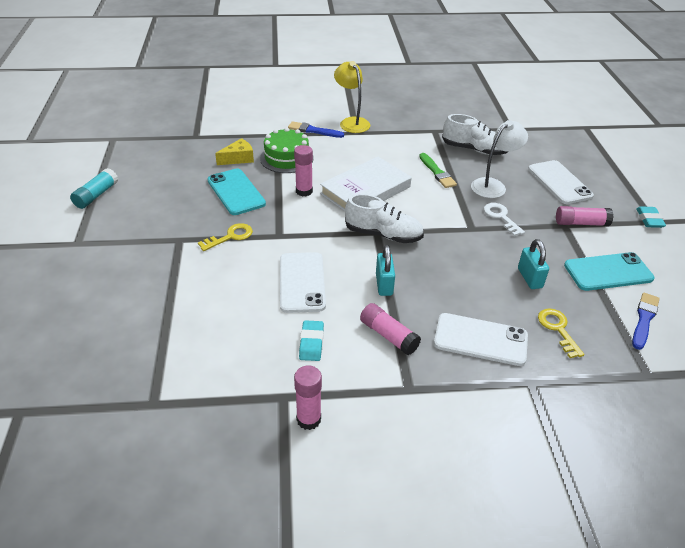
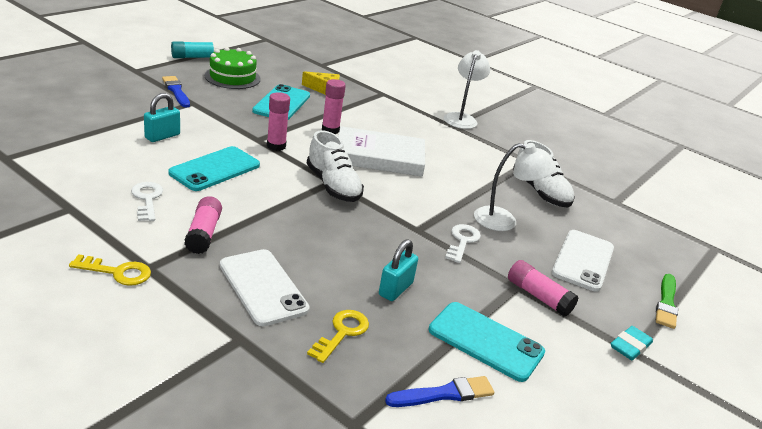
camera: 40 degrees right, 10 degrees down
yellow key [198,223,253,251] -> yellow key moved to [69,254,151,286]
green cake [260,127,314,173] -> green cake moved to [205,47,261,89]
white phone [280,252,326,313] -> turquoise phone [168,146,260,191]
blue brush [288,121,344,138] -> blue brush moved to [162,76,190,108]
pink glue stick [294,365,322,430] -> pink glue stick moved to [267,92,290,151]
turquoise eraser [299,320,324,361] -> white key [131,182,163,221]
yellow lamp [334,61,370,133] -> white lamp [444,50,490,129]
turquoise padlock [376,245,395,296] -> turquoise padlock moved to [144,93,180,142]
green brush [419,153,457,188] -> green brush moved to [656,274,678,329]

